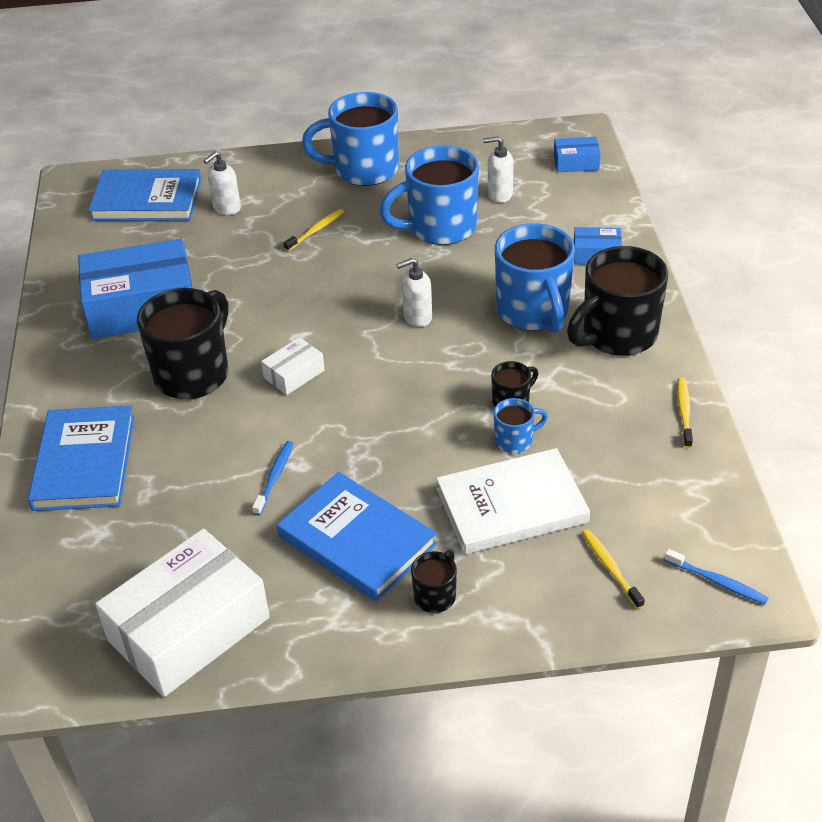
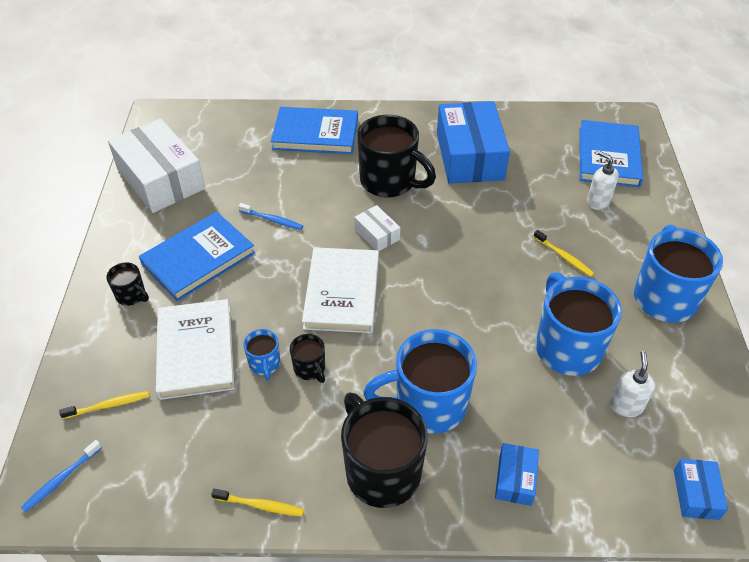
camera: 95 degrees right, 5 degrees up
white soap dispenser [396,258,432,327] -> none
none -> white book [302,247,379,333]

